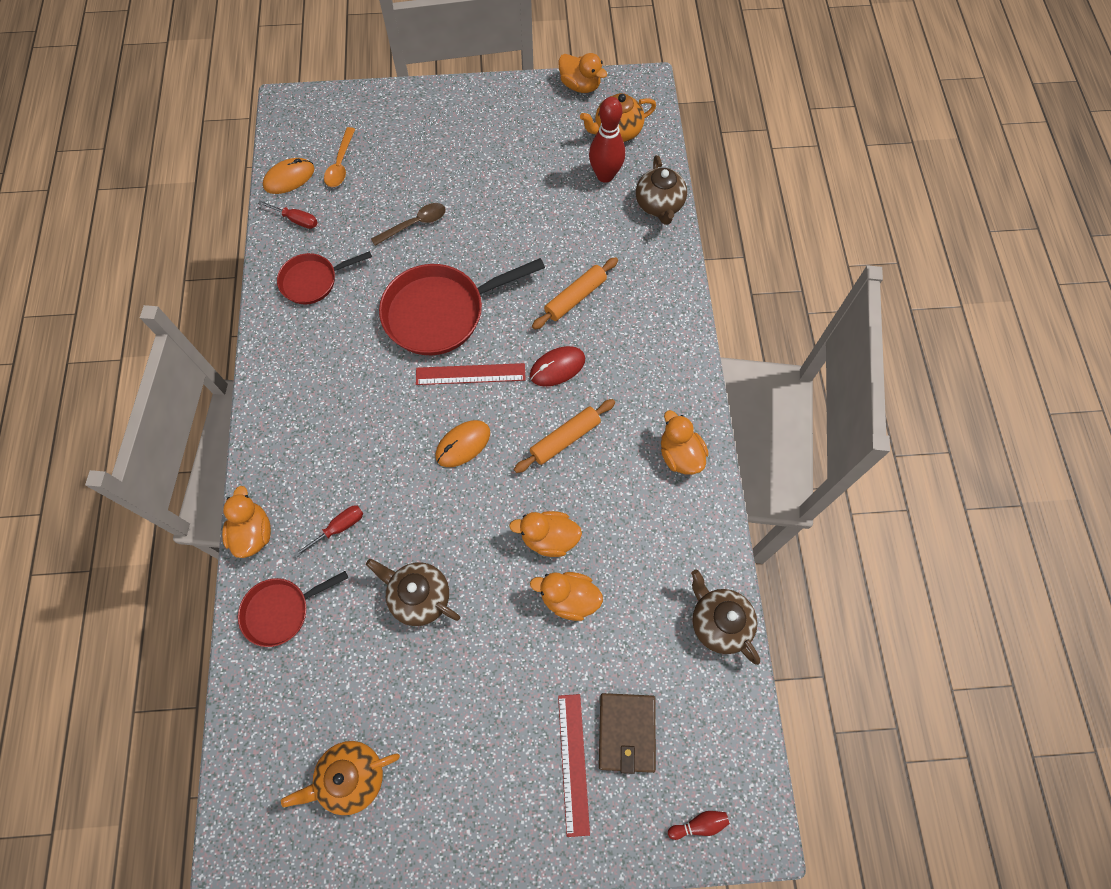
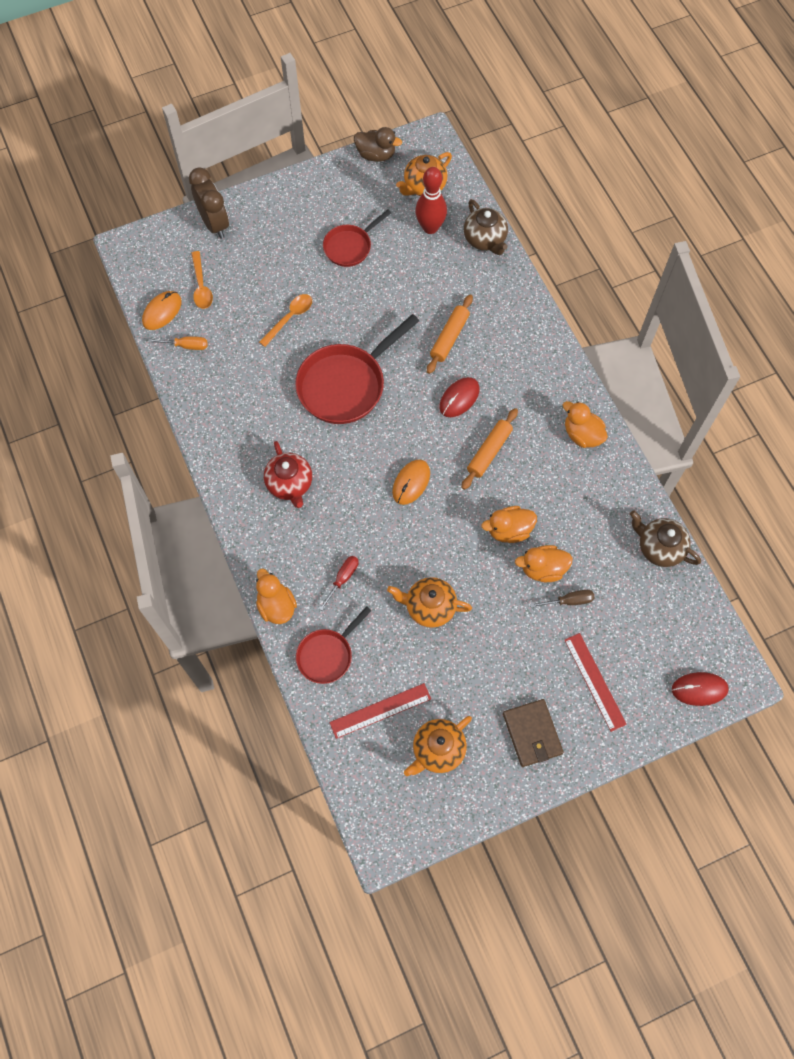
camera: 20 degrees left, 0 degrees up
red screwdriver [258,200,318,229] -> orange screwdriver [149,337,208,350]
red pan [277,251,372,304] -> red pan moved to [323,209,391,267]
brown teapot [366,559,460,626] -> orange teapot [387,577,472,628]
brown spoon [371,203,446,246] -> orange spoon [259,294,312,347]
red ruler [416,363,525,385] -> red ruler moved to [330,683,431,739]
orange duck [558,53,607,93] -> brown duck [354,127,402,162]
brown wallet [599,693,656,774] -> brown wallet moved to [503,699,564,767]
red bowling pin [668,811,730,840] -> red mouse [672,672,729,706]
none -> brown clock [189,167,229,239]
none -> red teapot [264,441,312,508]
none -> brown screwdriver [530,590,594,608]

